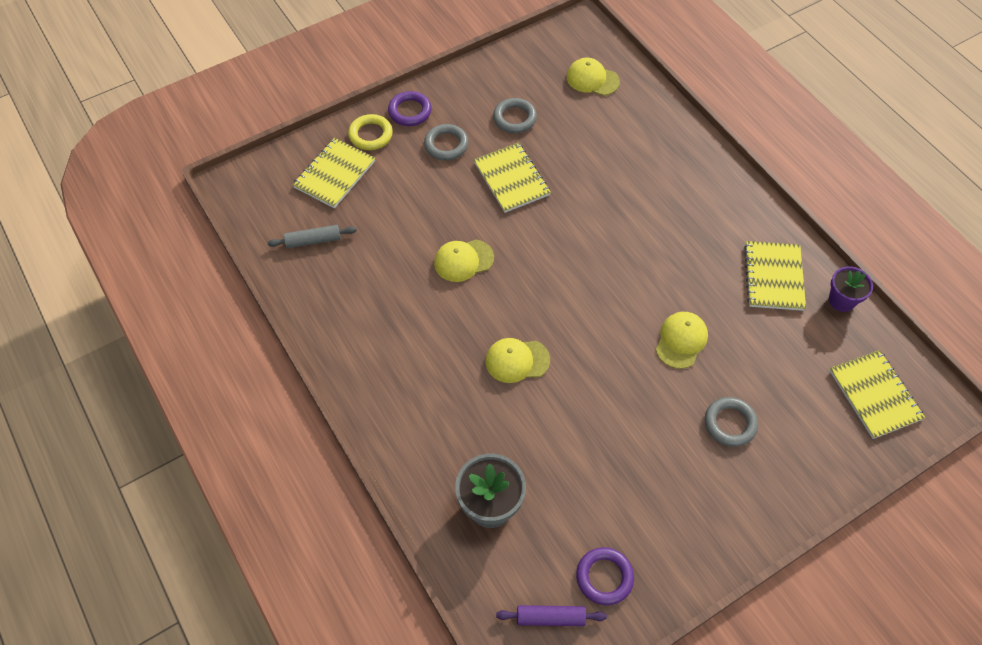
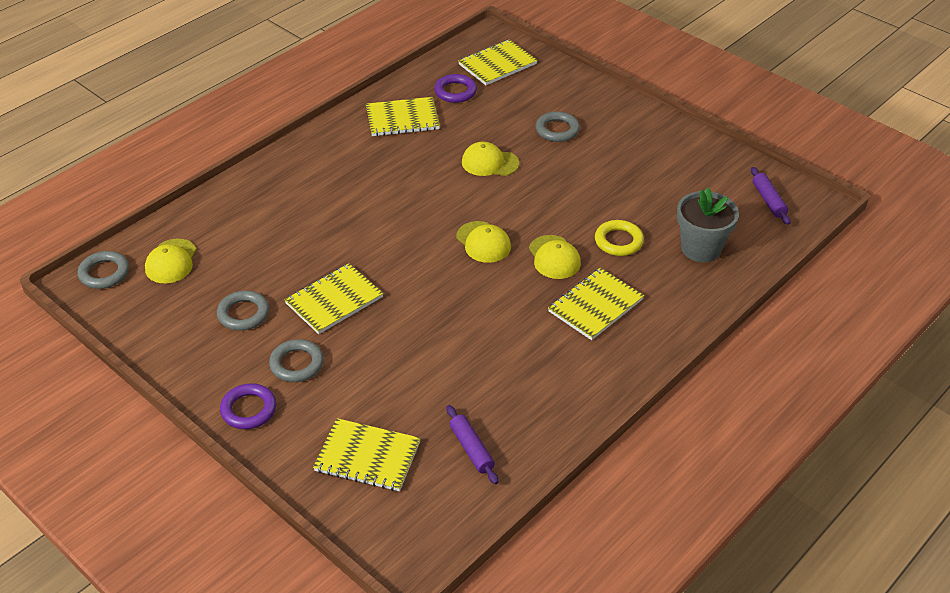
camera: 105 degrees left, 15 degrees down
grey rolling pin [267,225,357,248] -> purple rolling pin [447,405,498,484]
yellow ring [348,114,393,150] -> yellow ring moved to [595,220,644,256]
yellow cap [434,240,494,282] -> yellow cap moved to [456,221,511,263]
purple ring [576,547,634,605] -> purple ring moved to [434,74,477,103]
purple flower pot [829,266,873,312] -> none
none -> grey ring [78,251,129,289]
none -> yellow notebook [548,268,644,340]

